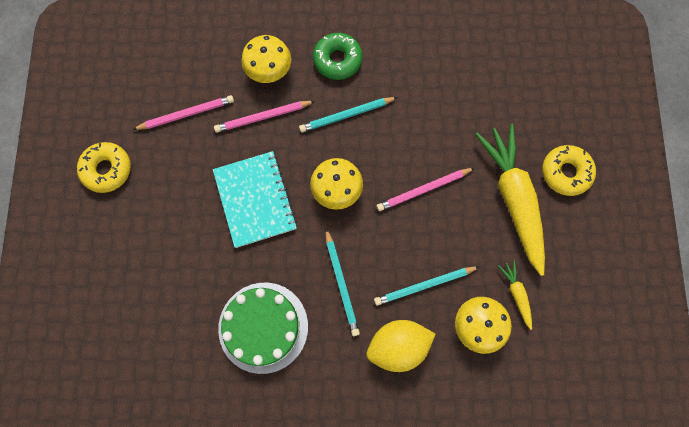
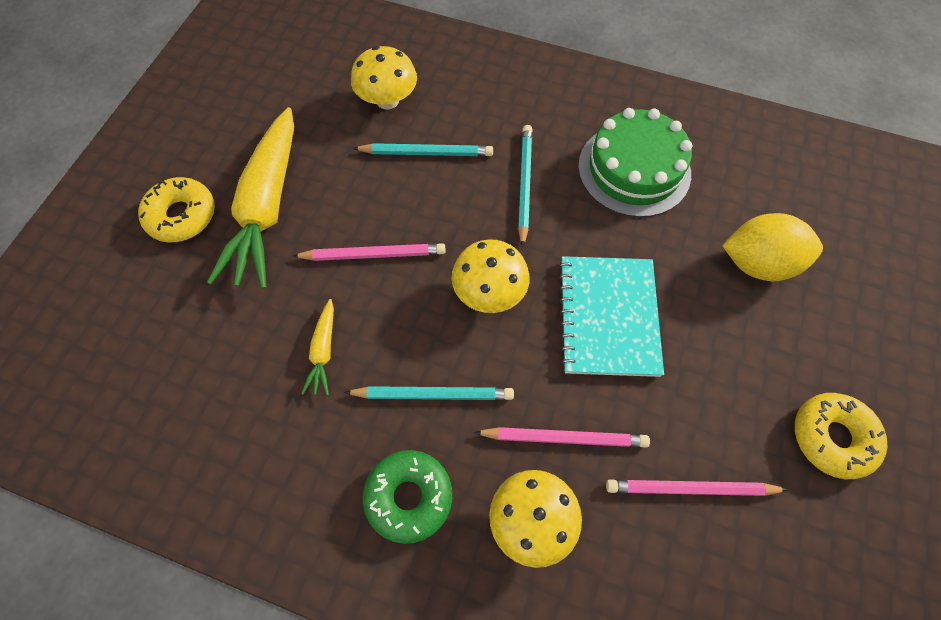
camera: 160 degrees left, 10 degrees down
yellow lemon [367,320,436,372] -> yellow lemon moved to [722,213,823,281]
yellow carrot [498,260,532,330] -> yellow carrot moved to [301,299,334,395]

